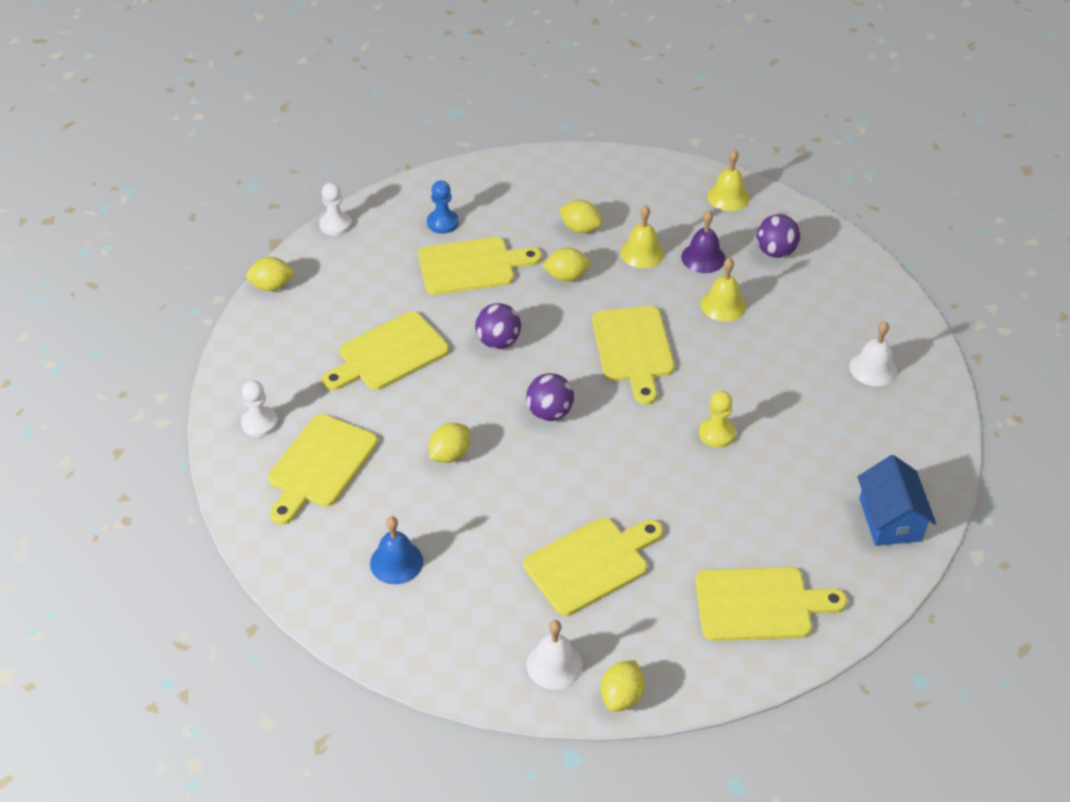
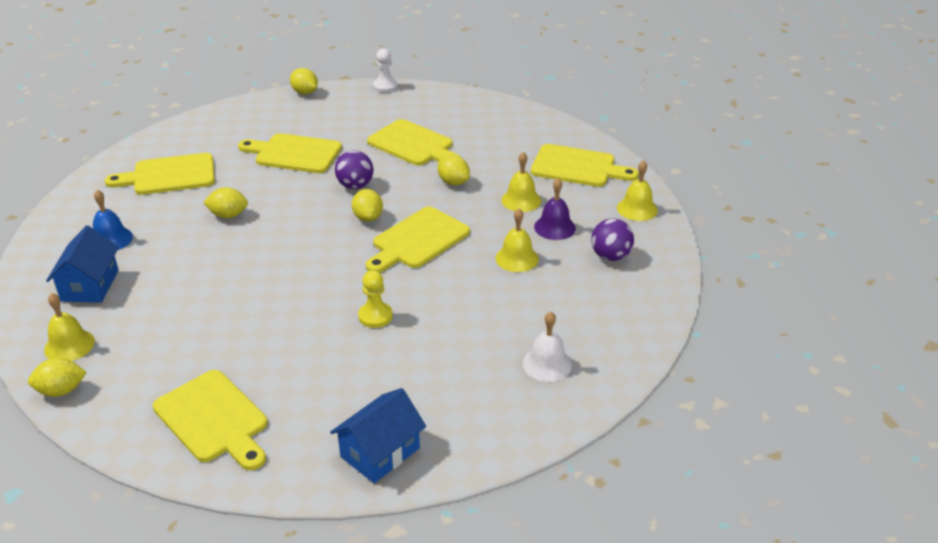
camera: 50 degrees right, 10 degrees down
white pawn [241,380,278,437] -> none
blue pawn [427,180,459,234] -> none
yellow cutting board [523,518,663,616] -> yellow cutting board moved to [531,144,639,187]
purple ball [526,373,574,421] -> none
white bell [526,620,582,690] -> yellow bell [44,293,95,361]
yellow lemon [559,200,602,233] -> yellow lemon moved to [352,189,383,222]
none -> blue house [46,225,119,303]

